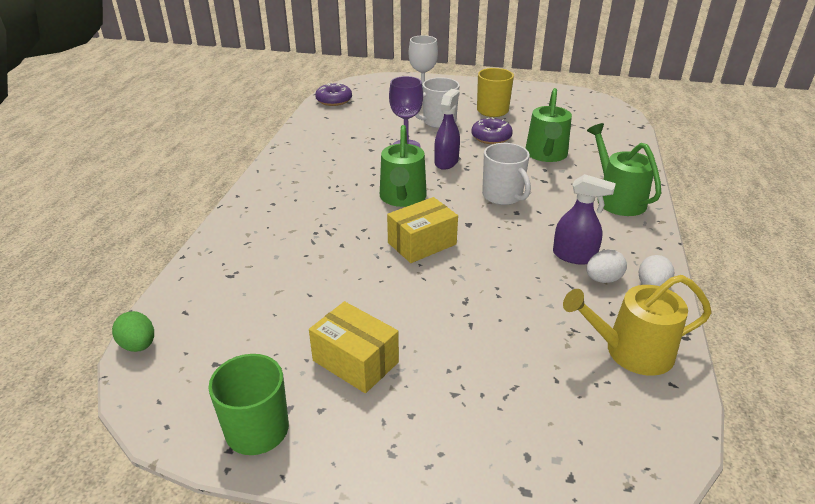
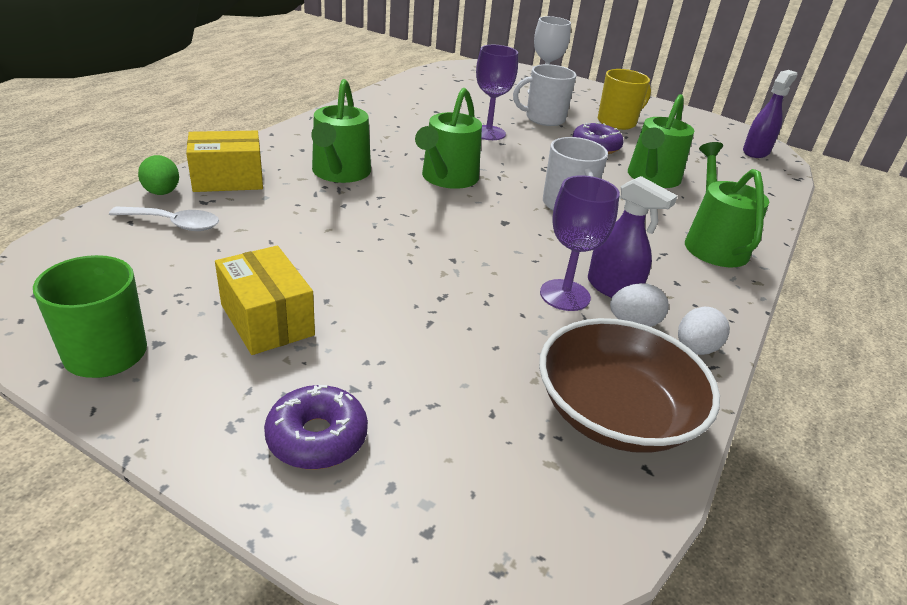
camera: 15 degrees right, 0 degrees up
green egg [112,311,154,352] -> green egg moved to [138,155,179,195]
purple donut [315,83,352,106] -> purple donut moved to [264,385,368,469]
yellow box [387,197,458,263] -> yellow box moved to [186,131,263,192]
purple spray bottle [434,89,460,170] -> purple spray bottle moved to [743,70,798,158]
yellow watering can [563,275,712,376] -> brown bowl [539,318,720,453]
none -> white spoon [109,206,219,231]
none -> green watering can [311,79,371,183]
none -> purple goblet [540,175,620,311]

